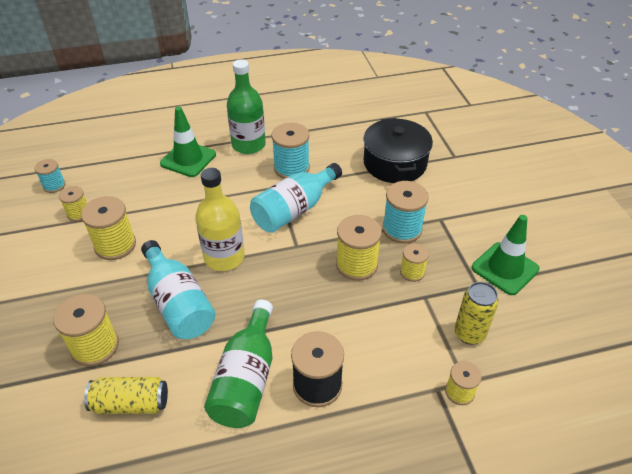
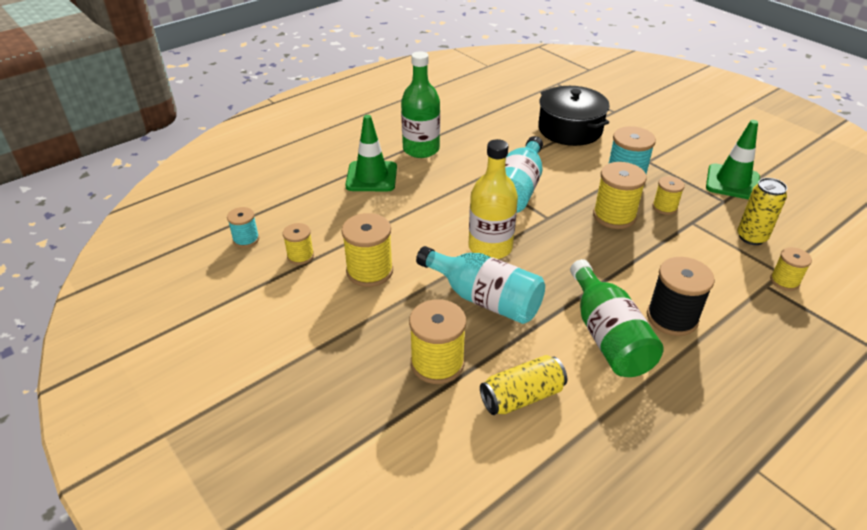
camera: 25 degrees left, 5 degrees down
turquoise spool [272,123,310,179] -> none

